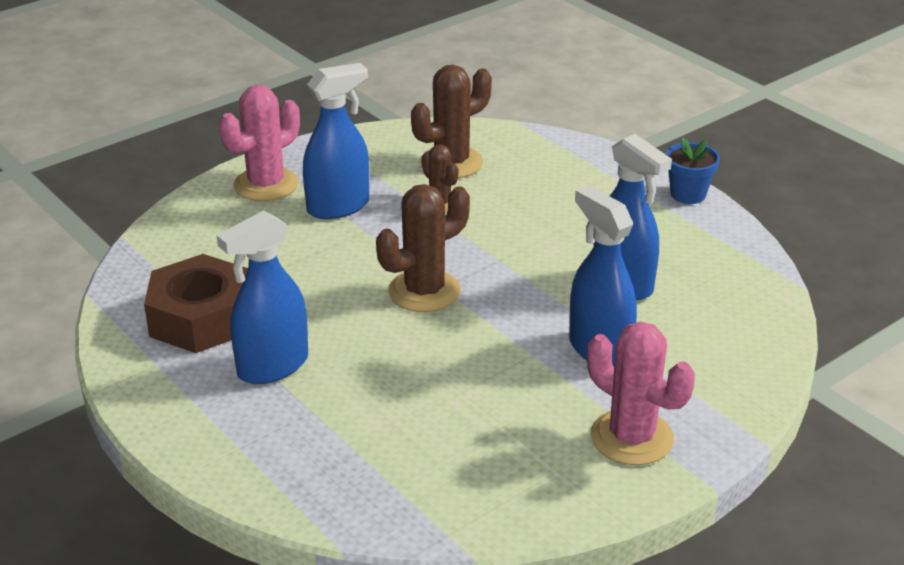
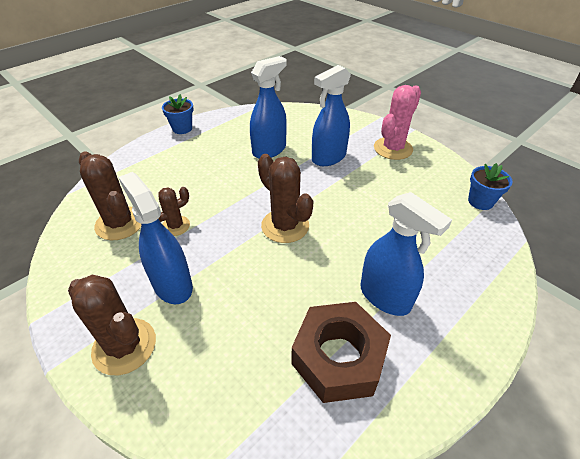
camera: 95 degrees left, 10 degrees up
pink cactus [219,85,300,201] -> brown cactus [68,275,156,375]
none -> blue flower pot [468,163,513,210]

